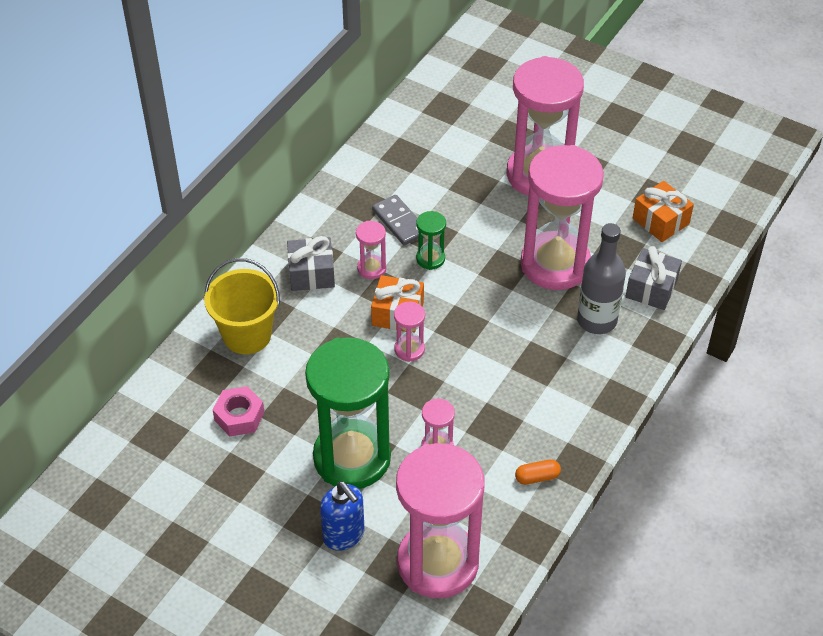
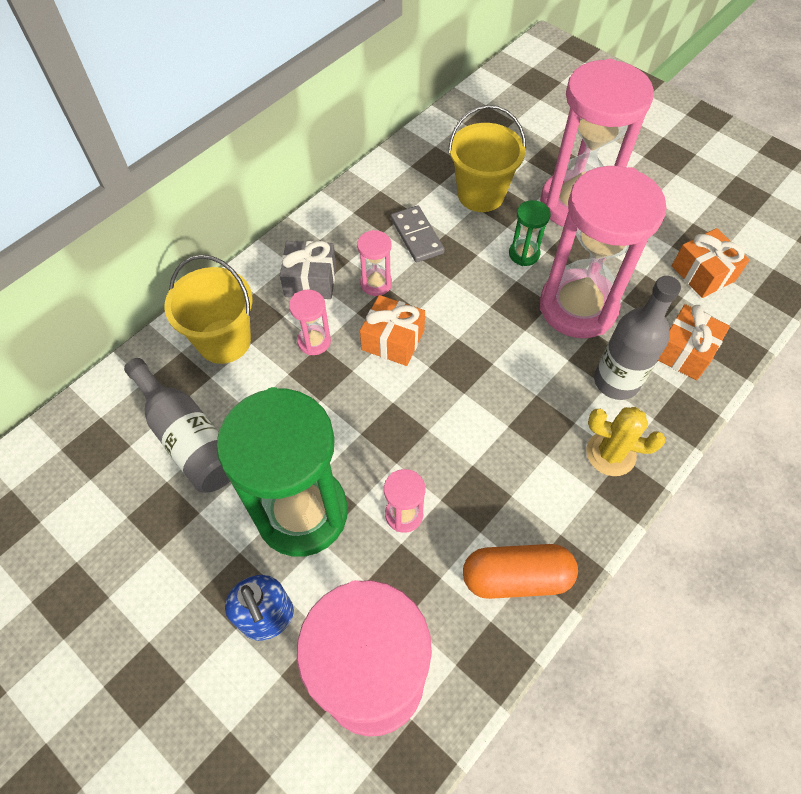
camera: 10 degrees right, 10 degrees up
pink nut [213,386,265,436] -> grey bottle [124,358,230,492]
pink hourglass [394,302,425,362] -> pink hourglass moved to [289,290,331,355]
green hourglass [416,211,446,270] -> green hourglass moved to [509,200,551,266]
orange capsule [515,459,561,485] -> orange capsule [463,544,578,599], size x1.96
grey gift [626,246,682,310] -> orange gift [658,304,730,380]
none -> yellow bucket [448,105,526,212]
none -> yellow cactus [586,407,666,476]

